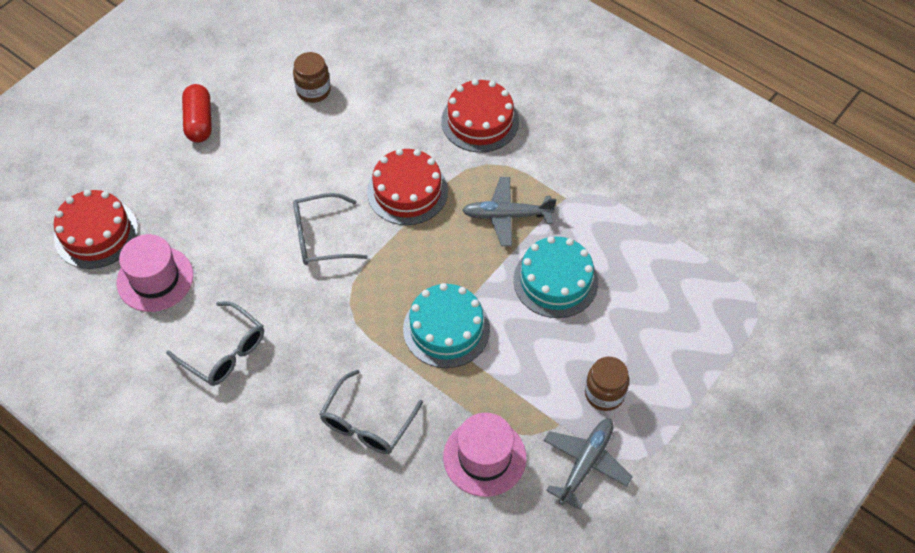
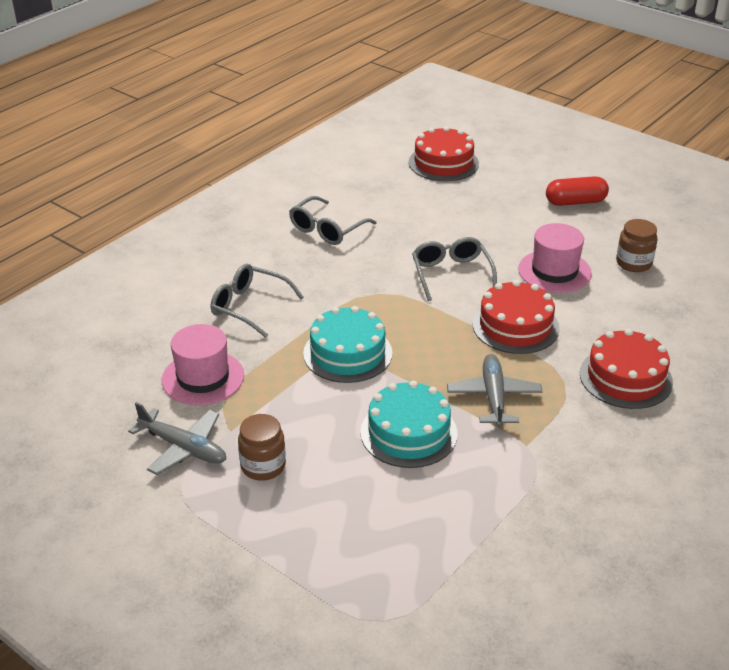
camera: 90 degrees right, 20 degrees down
pink hat [117,234,193,312] -> pink hat moved to [518,223,592,293]

